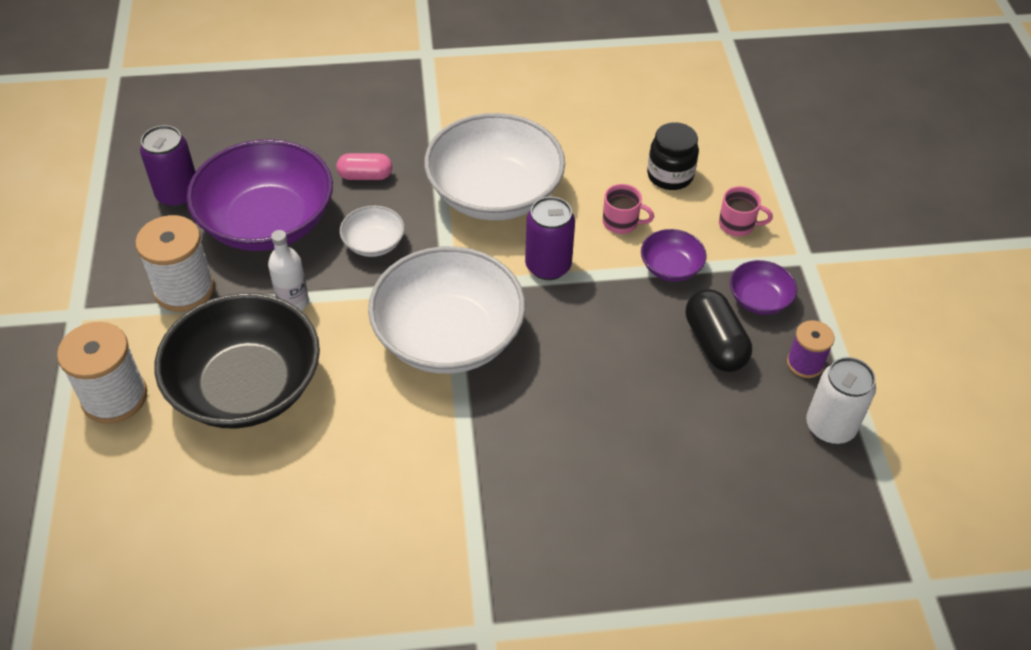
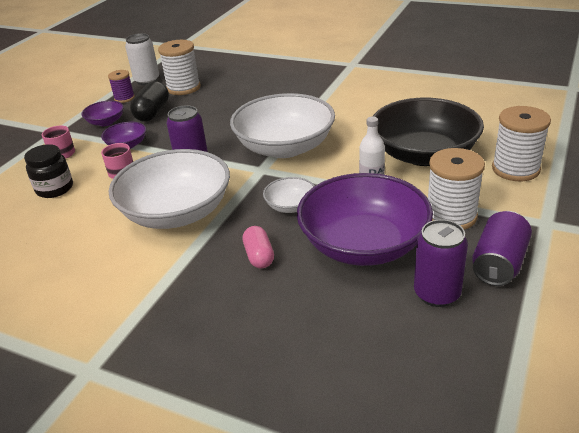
camera: 145 degrees left, 15 degrees down
pink capsule [336,153,392,180] -> pink capsule turned 45 degrees clockwise [243,226,274,269]
none -> white spool [158,40,201,95]
none -> purple can [472,211,532,286]

